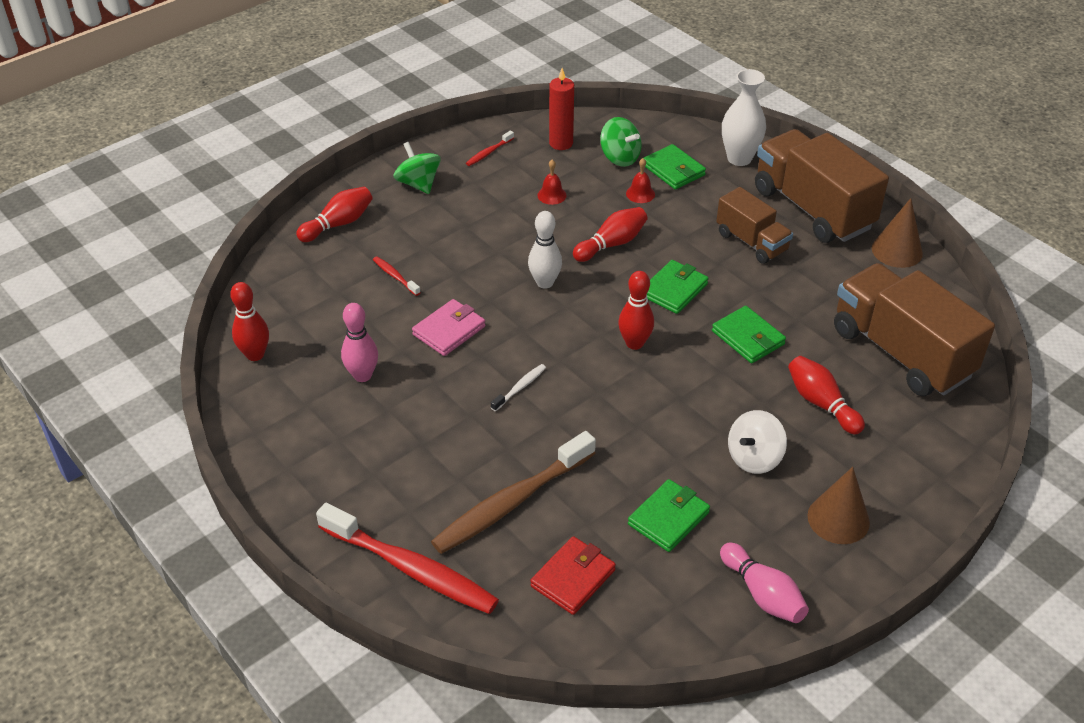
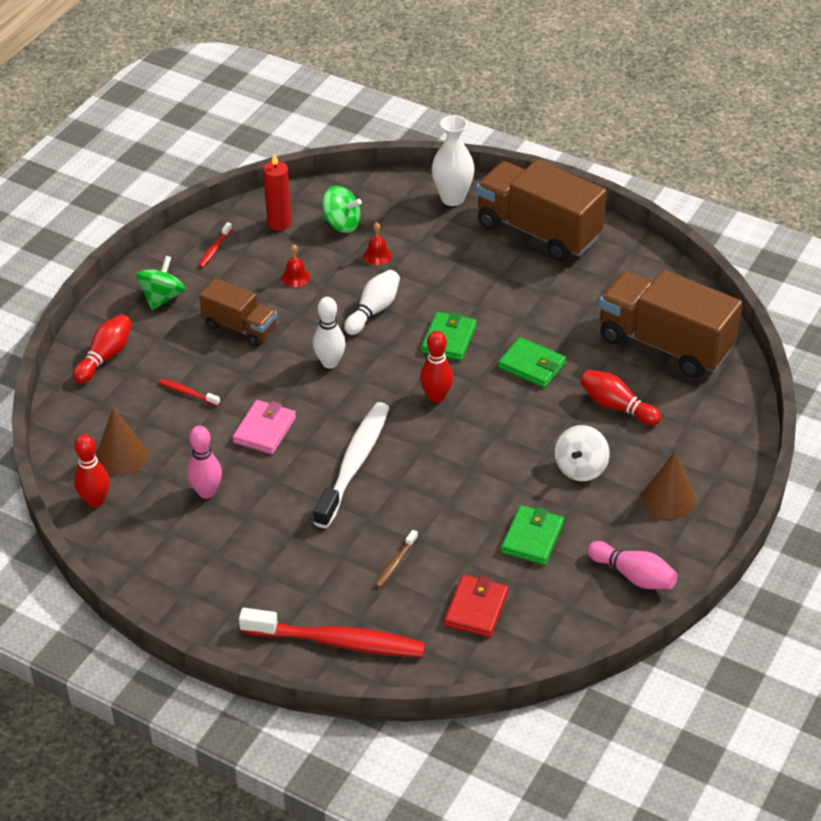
camera: 20 degrees left, 0 degrees up
green spinning top [393,142,441,194] -> green spinning top turned 75 degrees clockwise [136,256,185,310]
brown toothbrush [431,431,596,554] -> brown toothbrush [375,530,418,588], size x0.42
white toothbrush [491,364,546,412] -> white toothbrush [314,402,389,528], size x2.37
red bowling pin [573,207,648,262] -> white bowling pin [344,270,400,335]
green wallet [644,144,706,190] -> none
brown truck [716,187,793,264] -> brown truck moved to [199,278,277,346]
brown cone [872,198,923,268] -> brown cone moved to [96,408,148,476]

